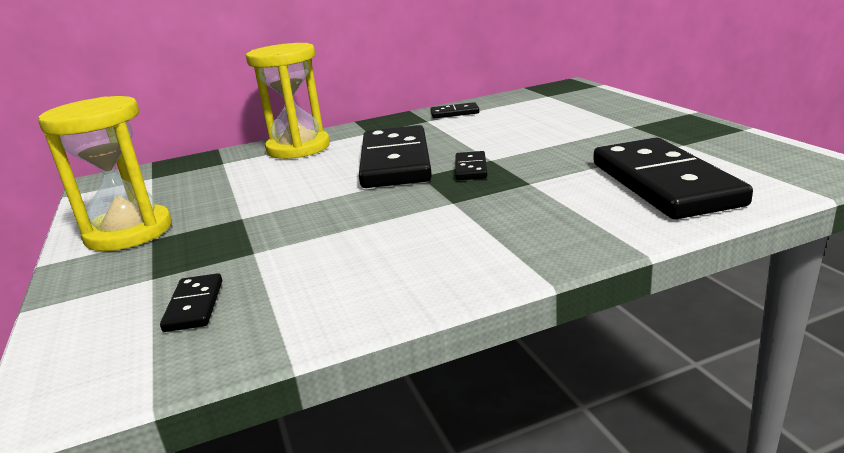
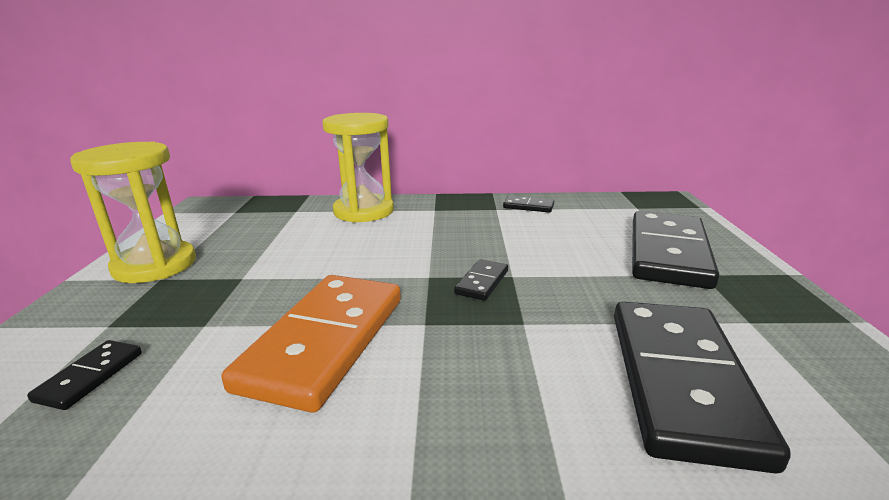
camera: 20 degrees right, 0 degrees up
black domino [359,125,432,188] -> black domino moved to [632,211,719,289]
none -> orange domino [222,275,401,413]

